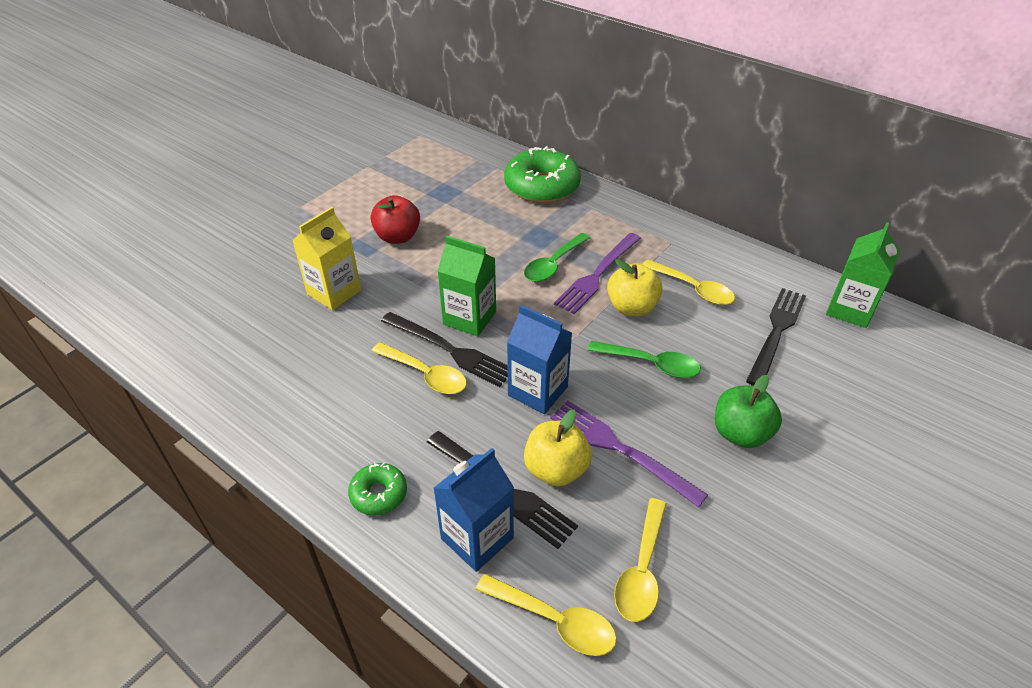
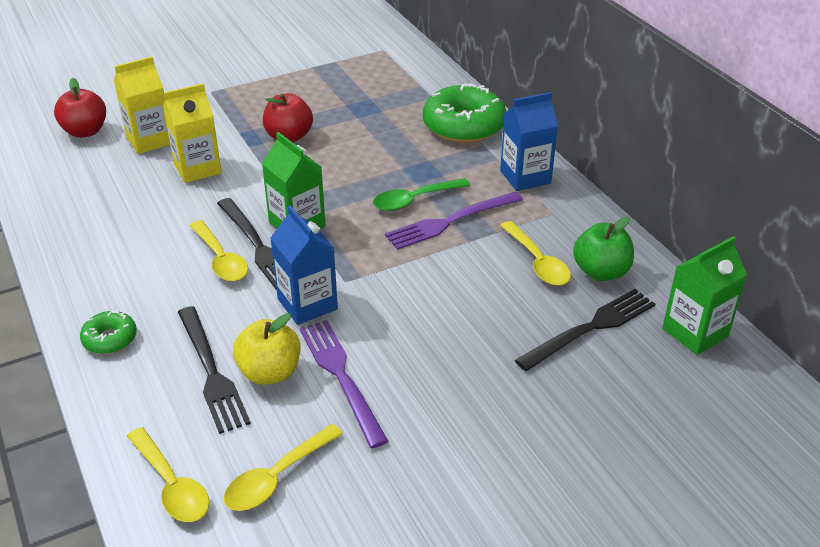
camera: 25 degrees right, 5 degrees down
blue carton [433,448,514,572] -> blue carton moved to [500,92,558,191]
green spoon [588,341,701,378] -> none
yellow apple [607,259,663,316] -> none
green apple [715,375,782,448] -> green apple moved to [573,217,634,281]
none -> red apple [54,78,106,138]
none -> yellow carton [114,57,170,154]

